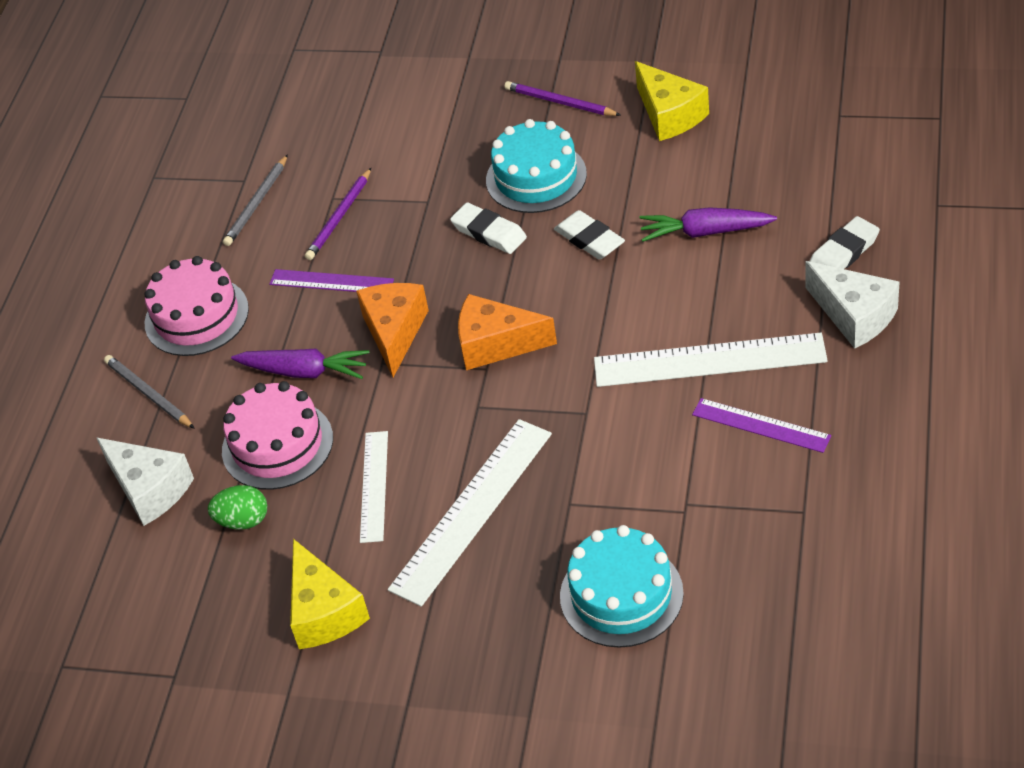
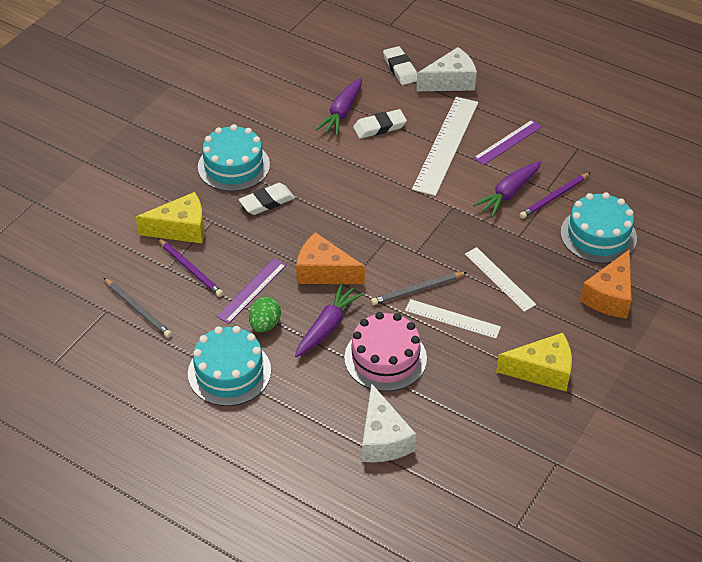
camera: 75 degrees left, 0 degrees up
white cheese [97,438,194,526] -> white cheese turned 105 degrees clockwise [362,383,416,462]
grey pencil [104,355,195,429] -> grey pencil moved to [371,272,467,305]
pink cake [144,256,249,356] -> turquoise cake [188,326,271,406]
green egg [208,485,267,530] -> green egg moved to [249,297,281,332]
white ruler [388,419,552,607] -> white ruler [465,247,536,312], size x0.59
orange cheese [458,294,557,370] -> orange cheese moved to [580,249,632,318]
purple pencil [505,81,620,116] -> purple pencil moved to [519,172,591,219]
white eraser [554,210,625,260] -> white eraser moved to [353,109,407,139]
yellow cheese [635,61,709,141] -> yellow cheese moved to [136,192,204,243]
none -> purple carrot [473,161,541,217]

